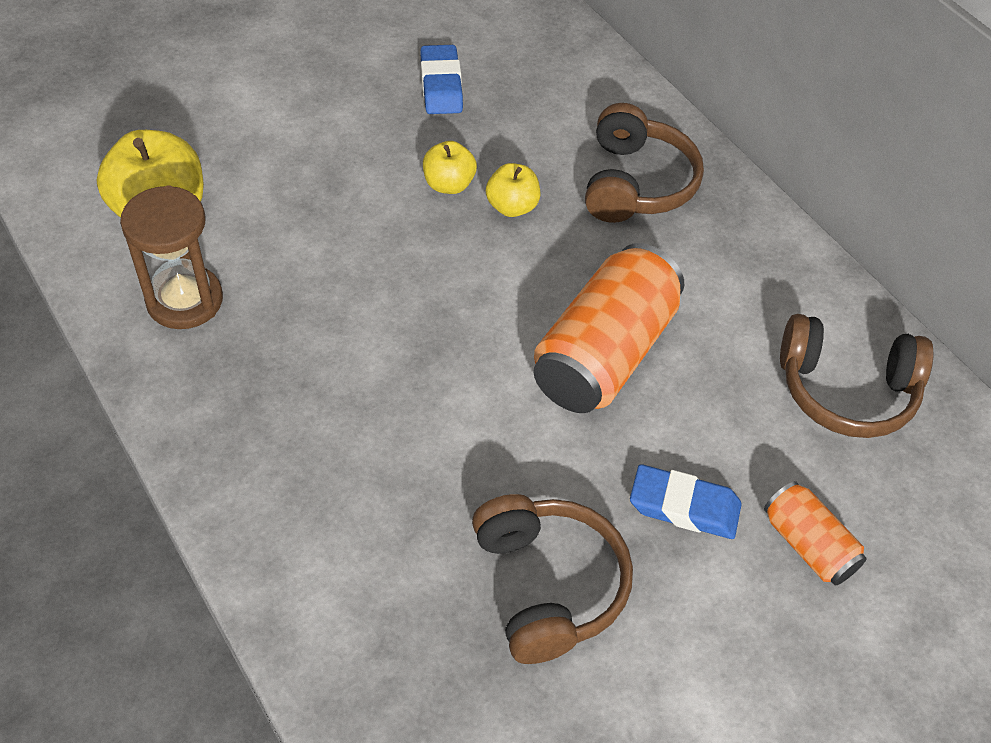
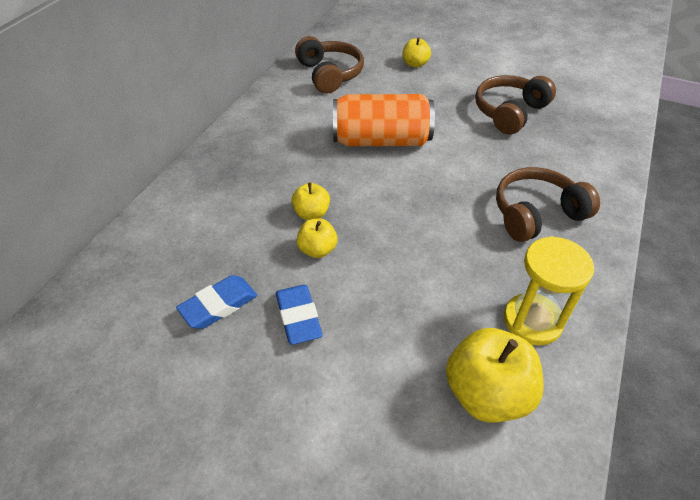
camera: 120 degrees left, 5 degrees down
brown hourglass [120,185,223,329] -> yellow hourglass [504,236,594,346]
brown headphones [585,103,704,223] -> brown headphones moved to [496,167,600,242]
blue eraser [630,464,742,539] -> blue eraser moved to [276,285,323,345]
orange can [764,481,867,586] -> yellow apple [403,38,431,68]

